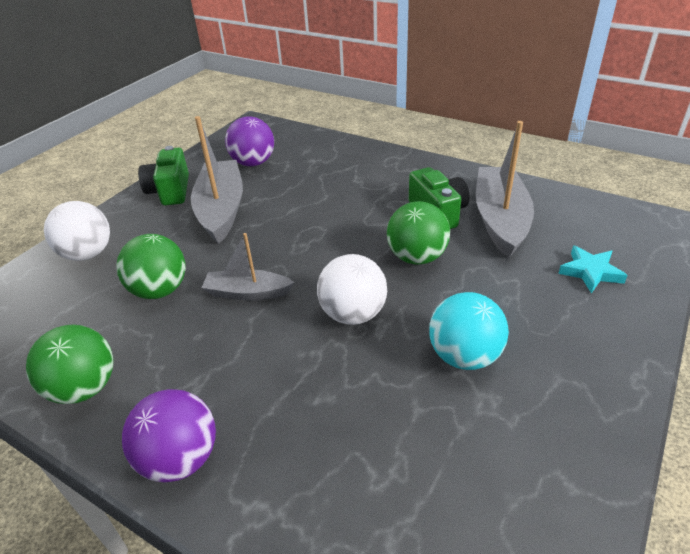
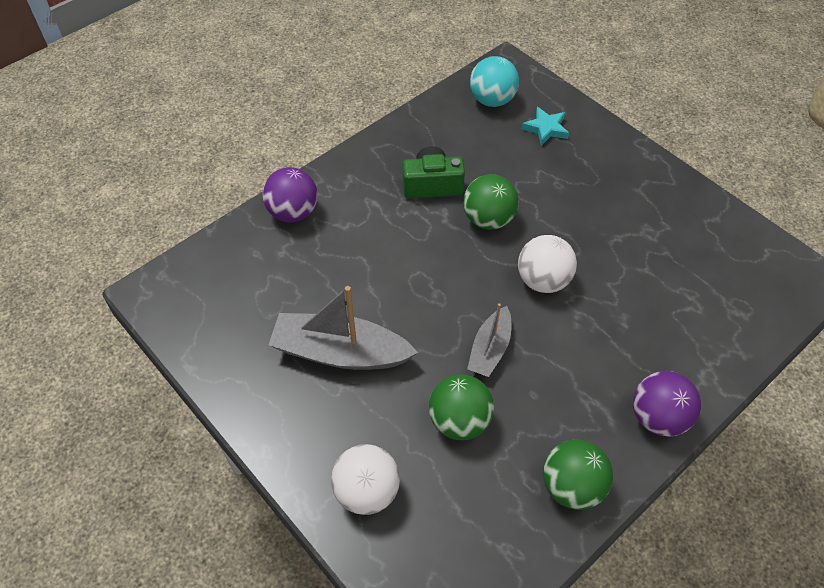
camera: 75 degrees left, 15 degrees up
green camera [138,146,189,206] -> none
purple ball [225,116,274,166] -> purple ball moved to [262,167,318,222]
turquoise ball [429,292,509,370] -> turquoise ball moved to [470,56,519,107]
grey boat [476,121,534,258] -> none

